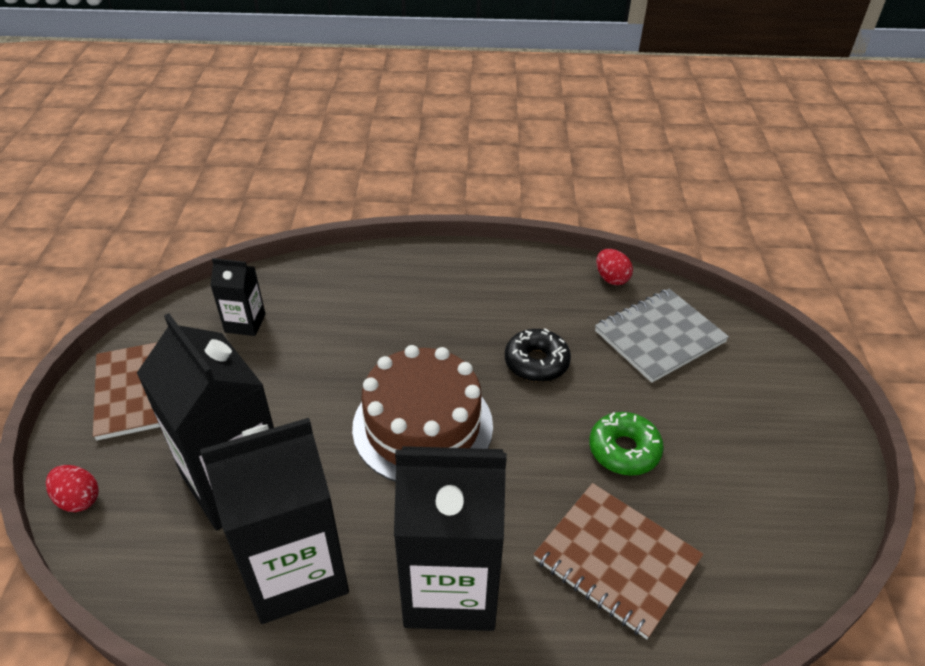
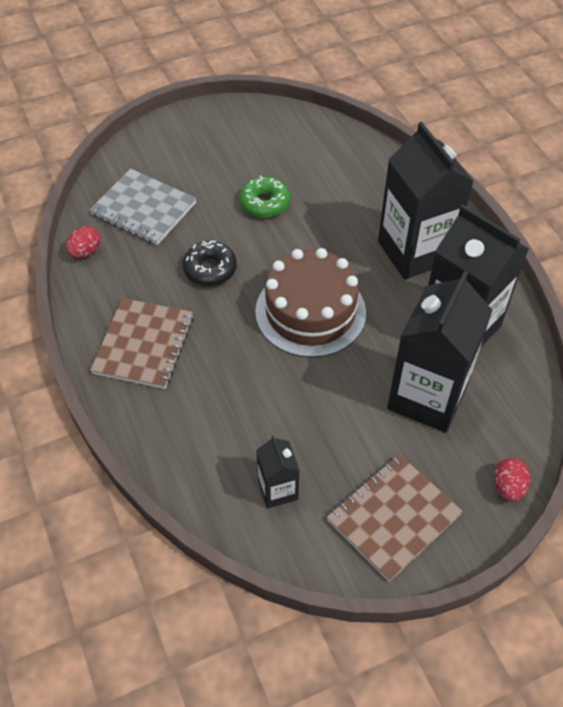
camera: 115 degrees left, 10 degrees up
brown notebook [533,483,704,639] -> brown notebook moved to [90,298,194,389]

